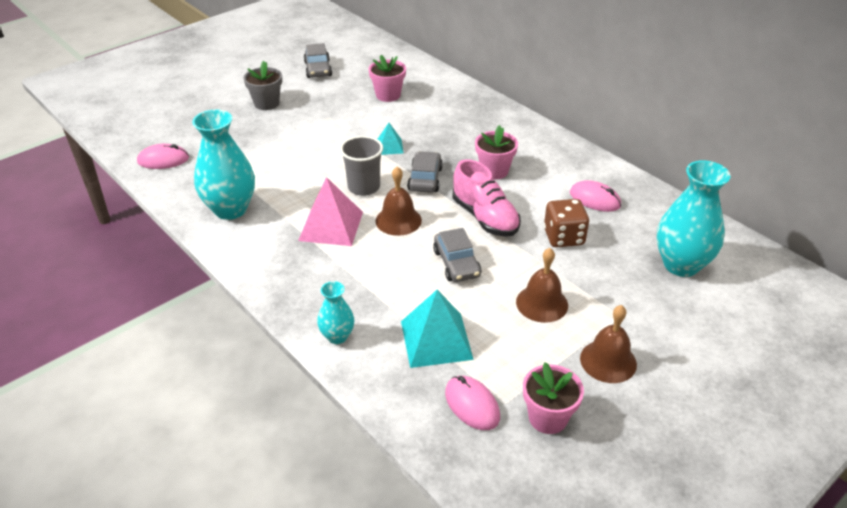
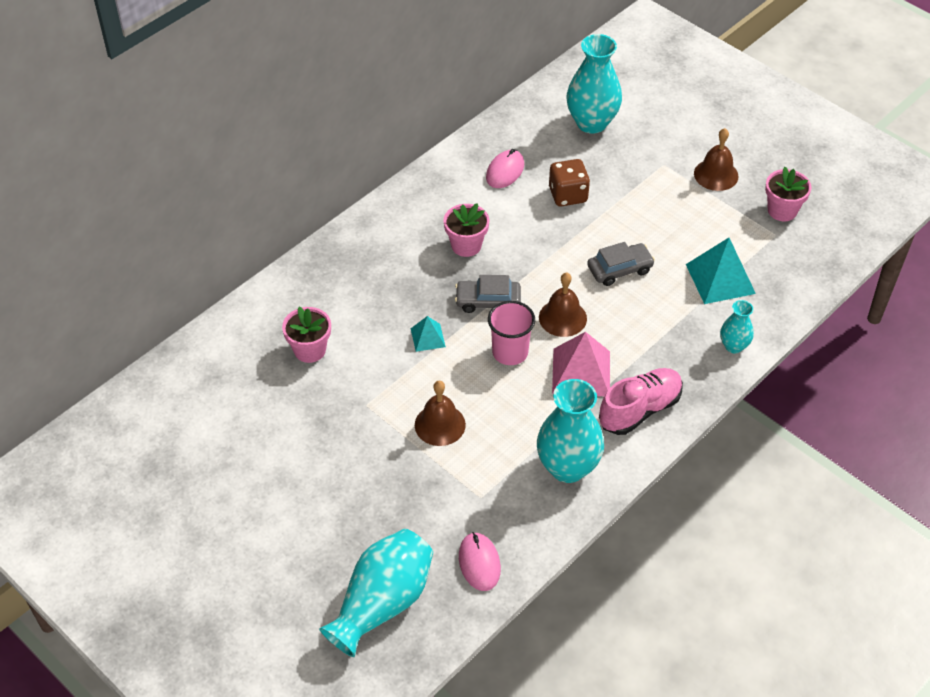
camera: 95 degrees left, 10 degrees up
grey flower pot [243,61,282,110] -> none
grey car [304,43,332,78] -> none
grey cup [340,136,383,196] -> pink cup [488,301,535,365]
pink mouse [445,376,500,430] -> none
pink shoe [453,159,521,237] -> pink shoe moved to [599,368,683,435]
brown bell [516,248,568,323] -> brown bell moved to [415,381,466,446]
none -> turquoise vase [319,528,433,657]

